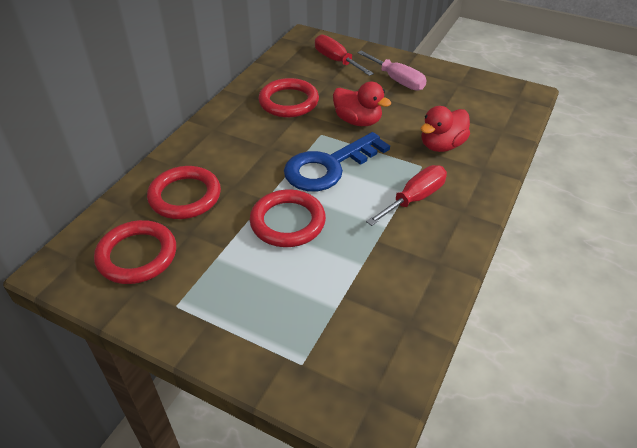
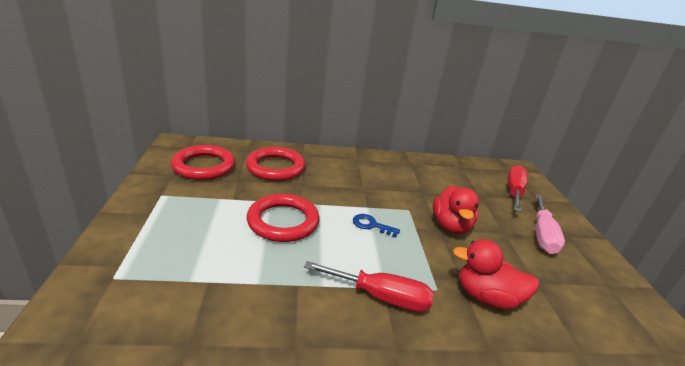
camera: 55 degrees right, 15 degrees down
red ring [258,78,319,117] -> none
blue key [284,132,390,191] -> blue key [353,214,400,238], size x0.41

